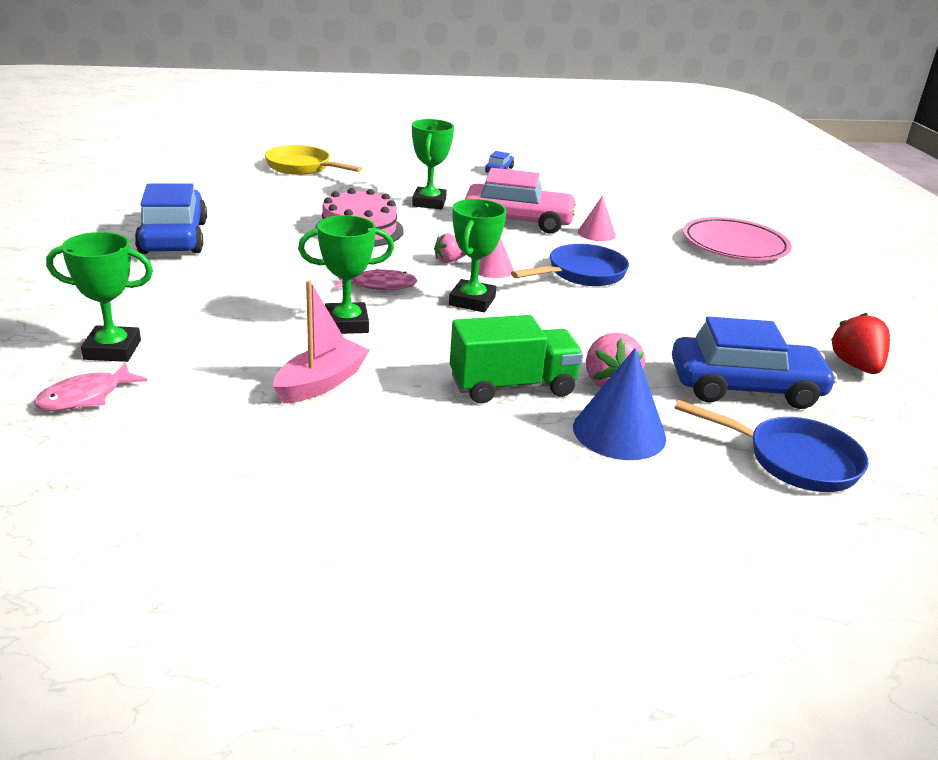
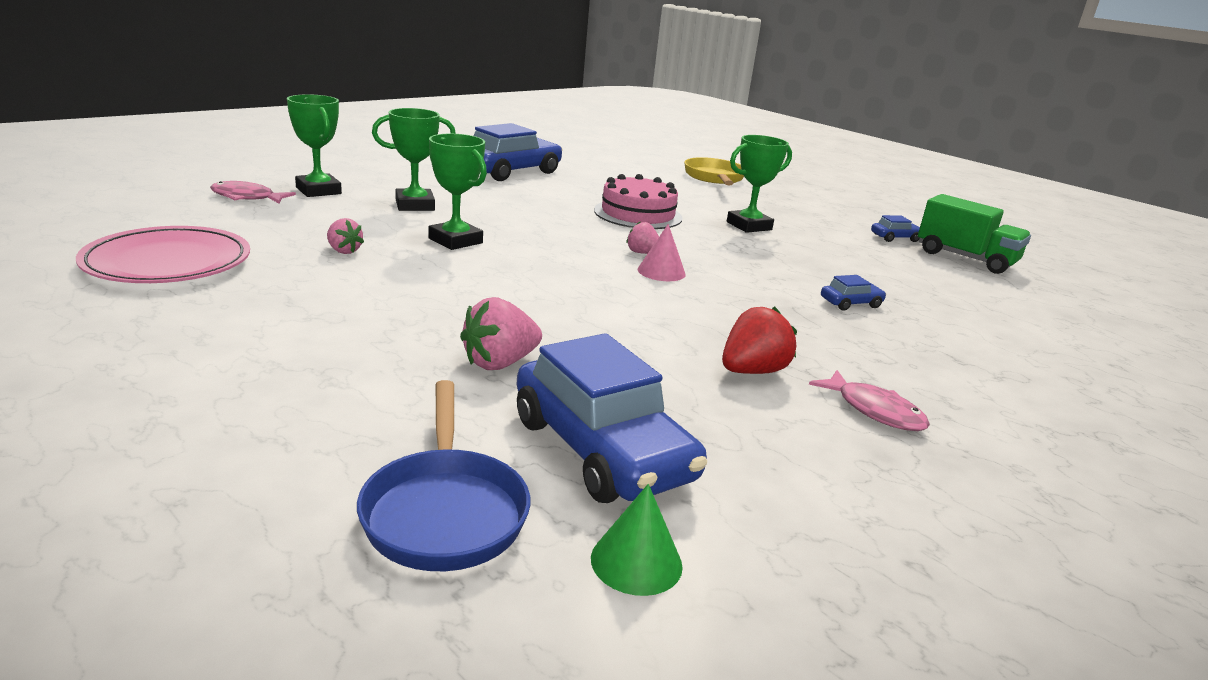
camera: 55 degrees right, 5 degrees down
pink boat [273,280,370,404] -> pink strawberry [327,218,364,254]
pink fish [335,268,417,290] -> pink fish moved to [809,370,930,431]
green trophy [449,199,506,312] -> green trophy moved to [372,108,456,211]
green truck [450,315,583,404] -> green truck moved to [918,194,1031,274]
pink car [465,168,577,234] -> none
blue pan [511,244,629,286] -> none
blue cone [573,348,666,460] -> none
pink cone [578,196,616,241] -> blue car [821,275,887,311]
pink plate [683,217,792,261] -> pink plate moved to [76,226,250,283]
red strawberry [830,313,890,374] -> red strawberry moved to [722,307,797,374]
none -> green cone [591,484,683,596]

